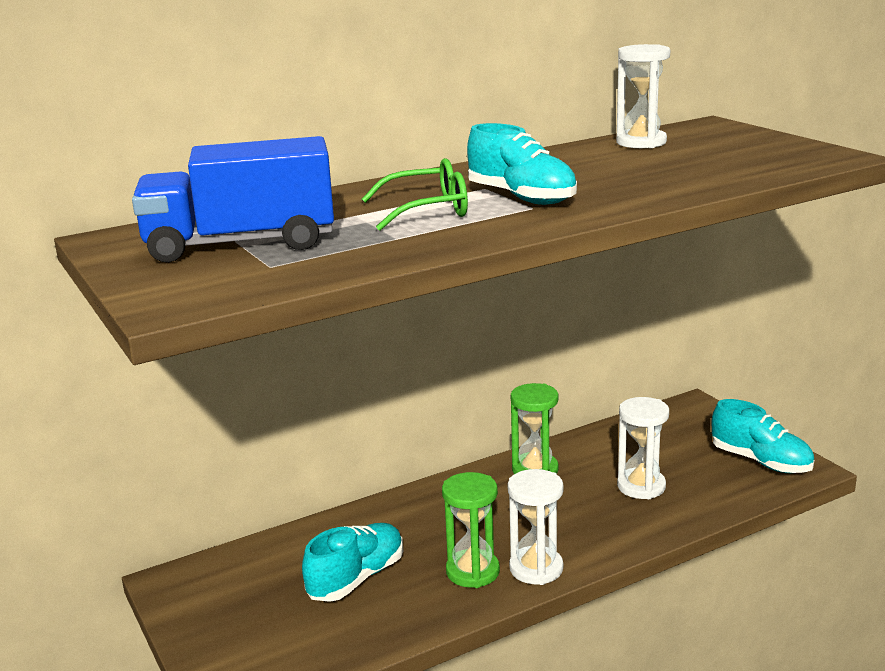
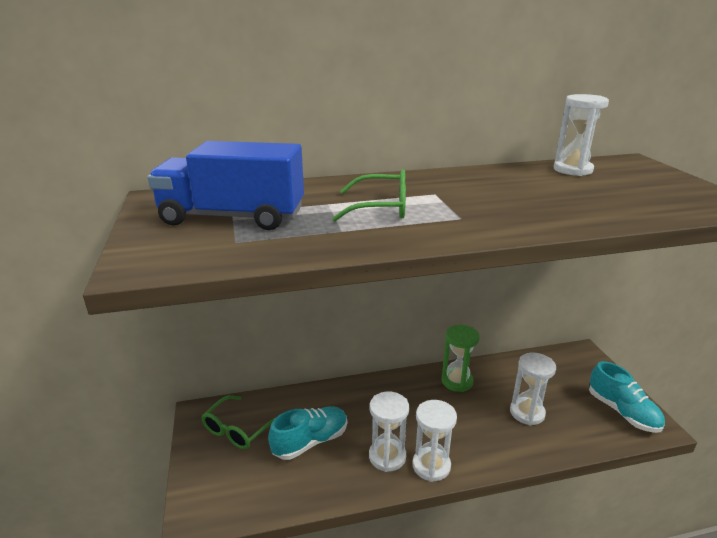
camera: 15 degrees right, 5 degrees up
green hourglass [442,472,500,588] -> white hourglass [369,392,409,472]
turquoise shoe [467,123,577,205] -> none
none -> green glasses [201,395,275,449]

